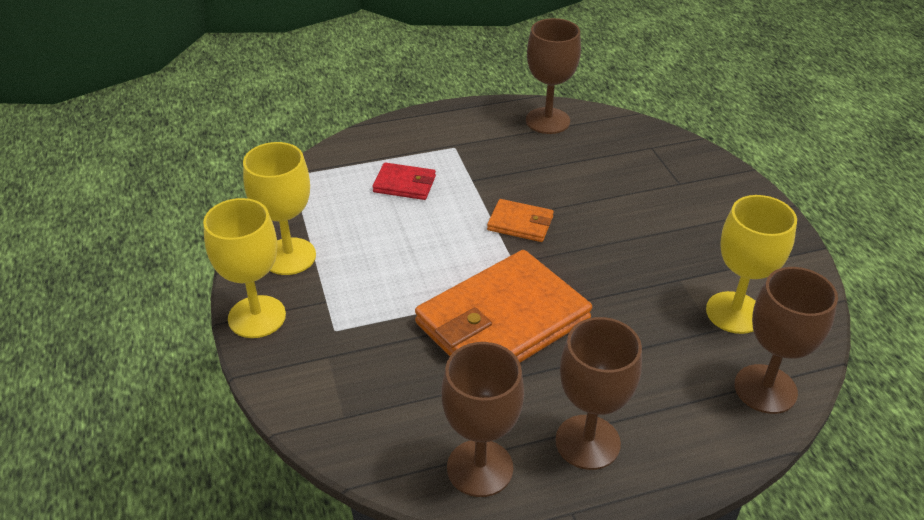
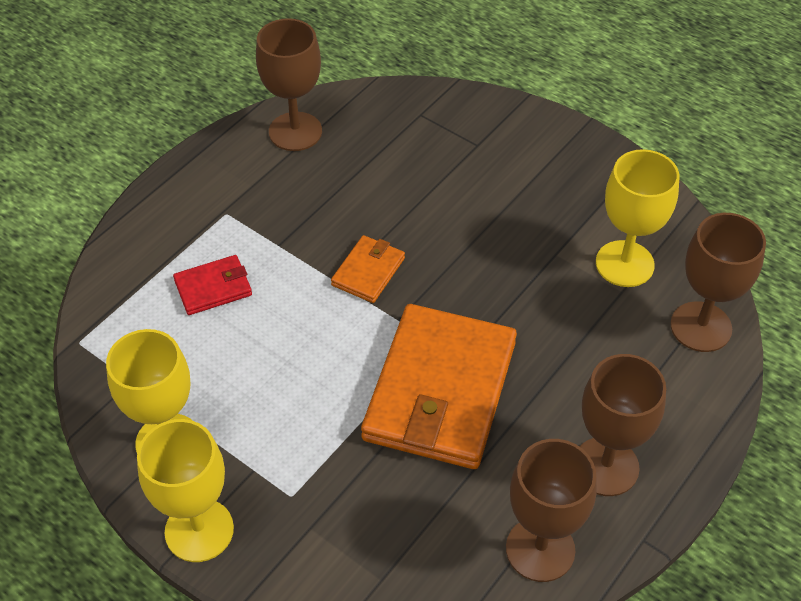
camera: 35 degrees left, 10 degrees up
orange wallet [487,199,554,242] -> orange wallet turned 45 degrees counterclockwise [331,235,405,303]

